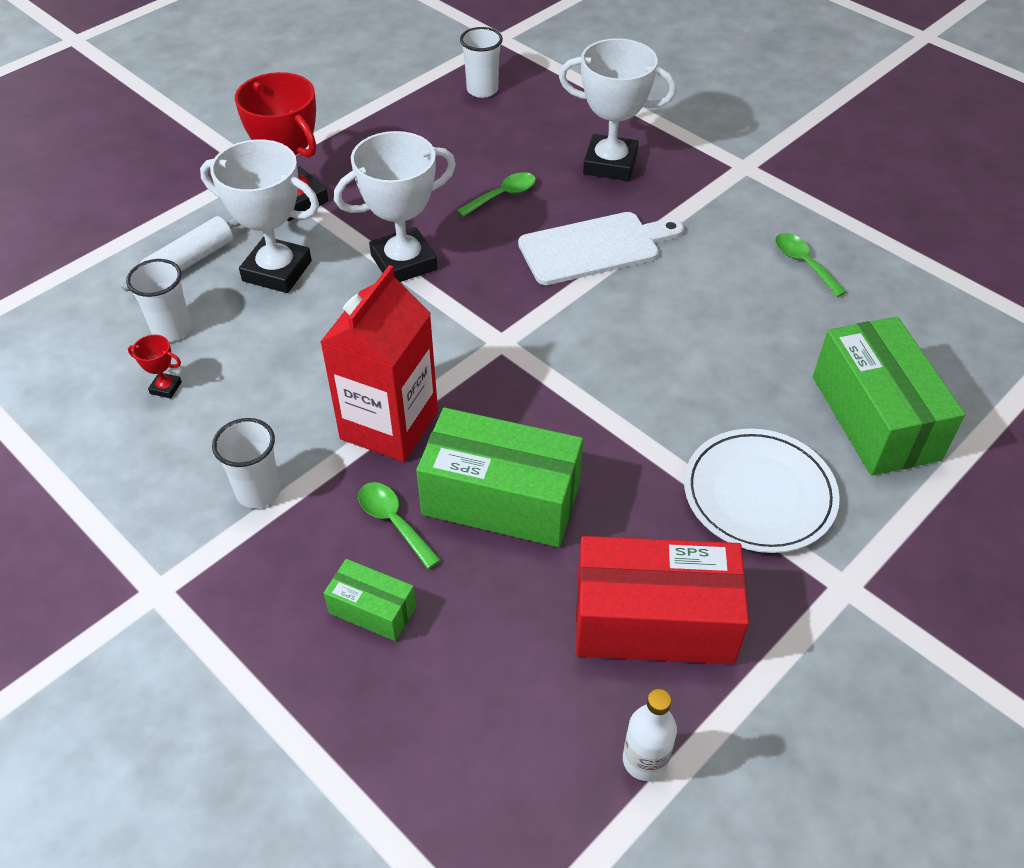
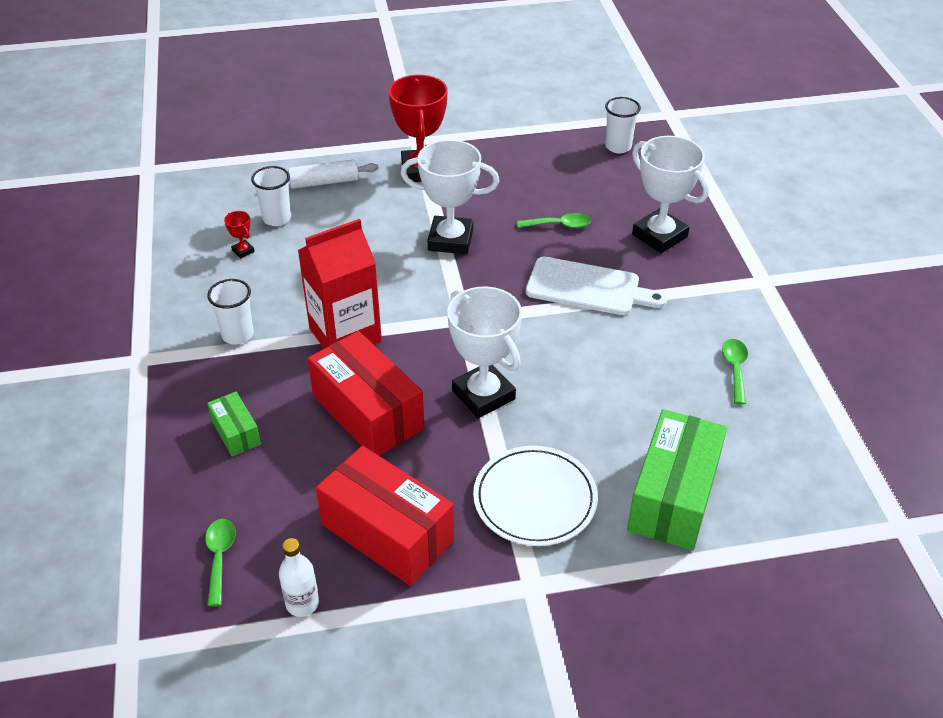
camera: 35 degrees right, 5 degrees down
white trophy [200,139,319,293] -> white trophy moved to [447,286,522,418]
green spoon [358,482,441,569] -> green spoon moved to [205,519,236,606]
green box [416,408,583,547] -> red box [308,331,424,456]

